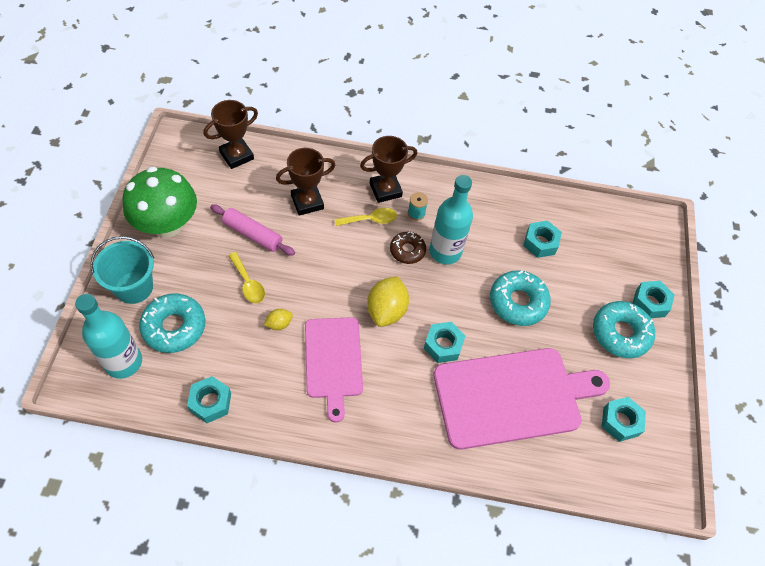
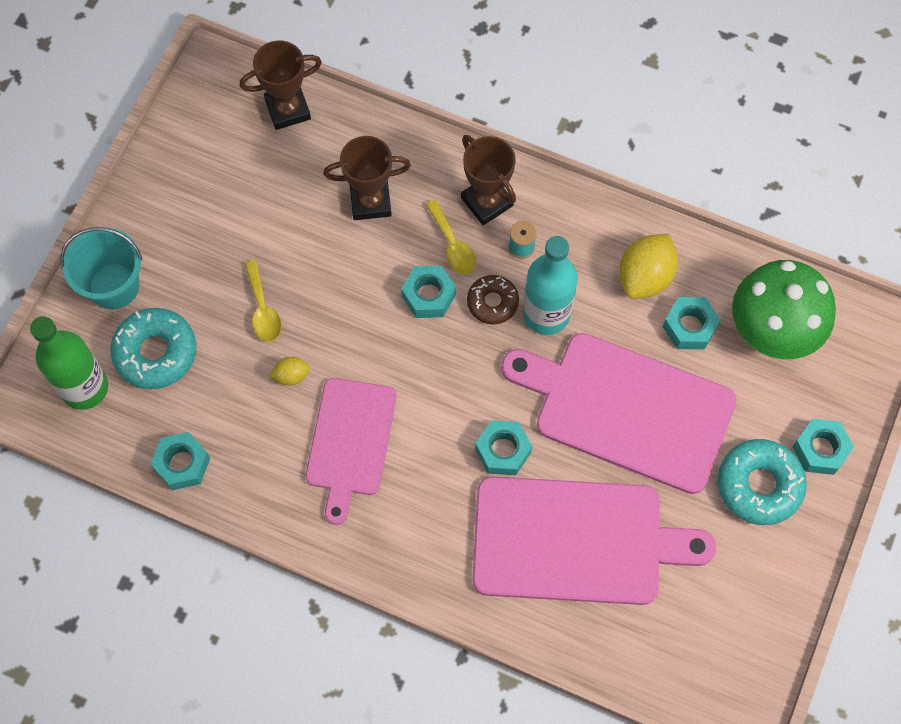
camera: 20 degrees right, 10 degrees up
turquoise bottle [75,294,142,379] -> green bottle [30,316,108,410]
green mushroom [122,166,197,237] -> green mushroom moved to [732,260,836,359]
pink rolling pin [210,204,295,256] -> none
yellow spoon [335,208,397,226] -> yellow spoon turned 60 degrees clockwise [425,199,477,275]
brown trophy [360,136,417,203] -> brown trophy turned 60 degrees clockwise [461,135,516,225]
yellow lemon [367,276,409,327] -> yellow lemon moved to [619,234,678,299]
turquoise donut [490,270,551,326] -> pink cutting board [501,333,737,494]
turquoise nut [602,397,646,442] -> turquoise nut moved to [401,266,456,318]

